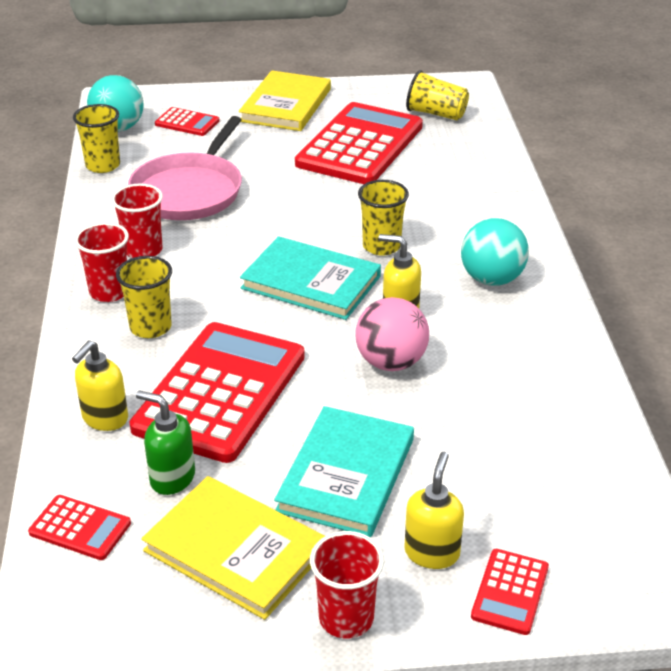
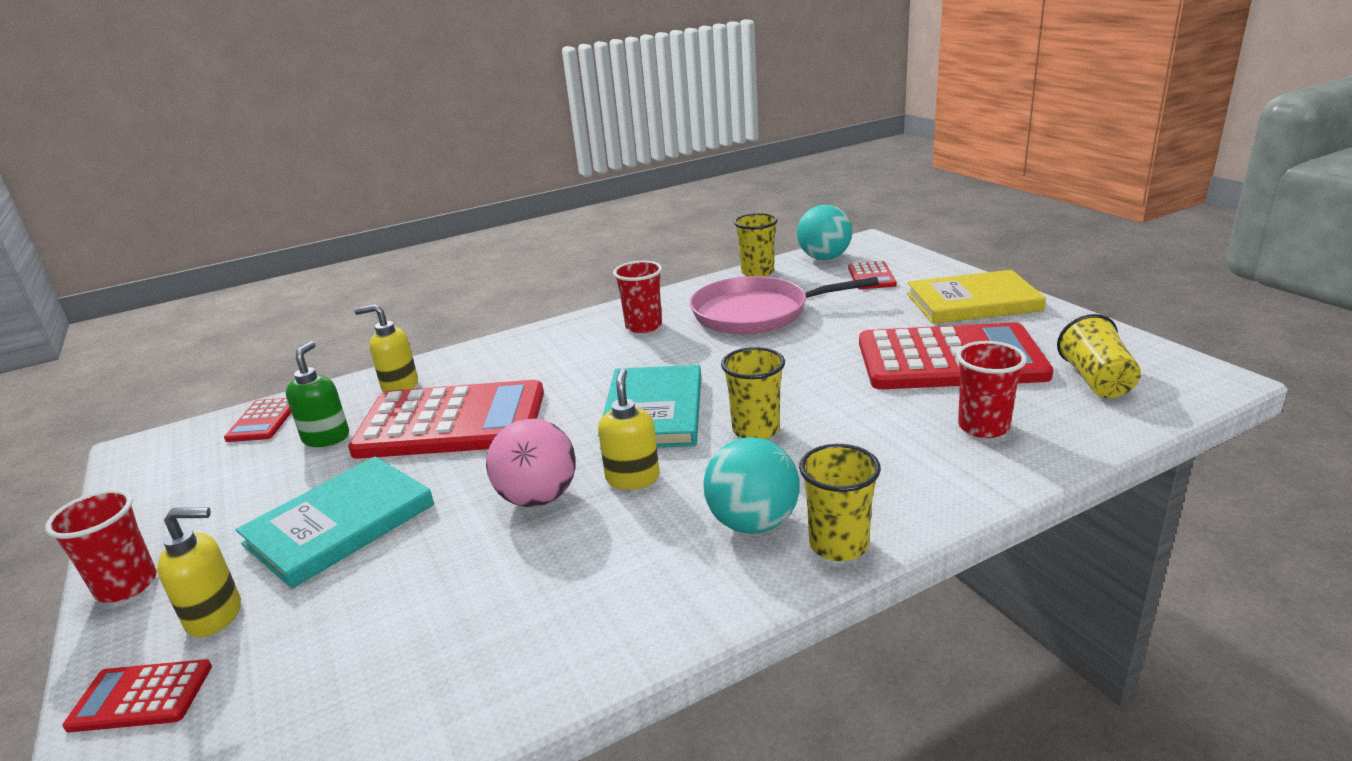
camera: 70 degrees right, 10 degrees down
red cup [74,222,129,302] -> red cup moved to [956,341,1027,438]
yellow cup [116,256,172,338] -> yellow cup moved to [799,444,881,561]
yellow book [141,476,325,620] -> none
turquoise book [274,406,414,537] -> turquoise book turned 45 degrees counterclockwise [236,456,434,589]

